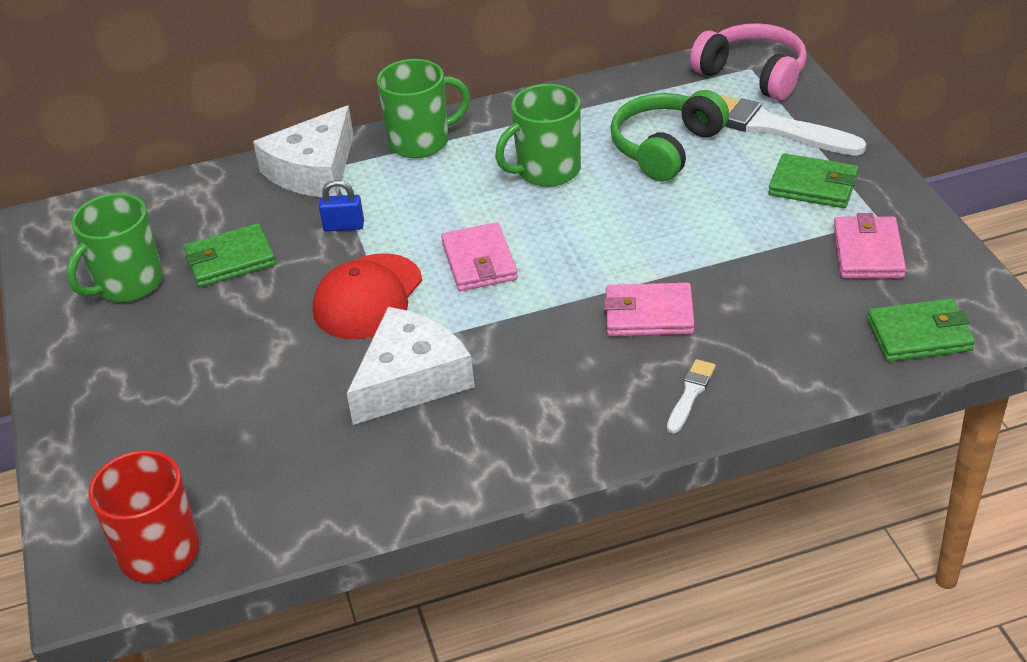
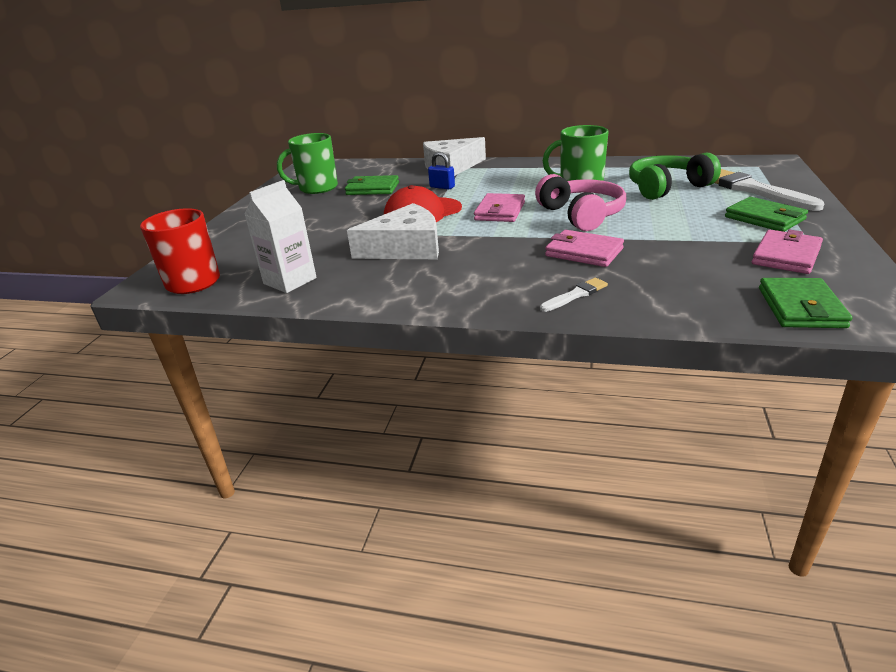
camera: 30 degrees right, 10 degrees down
green mug [377,59,470,158] -> none
pink headphones [690,23,807,101] -> pink headphones moved to [535,174,626,231]
green wallet [867,298,975,362] -> green wallet turned 75 degrees clockwise [759,278,852,328]
none -> white carton [244,180,317,293]

